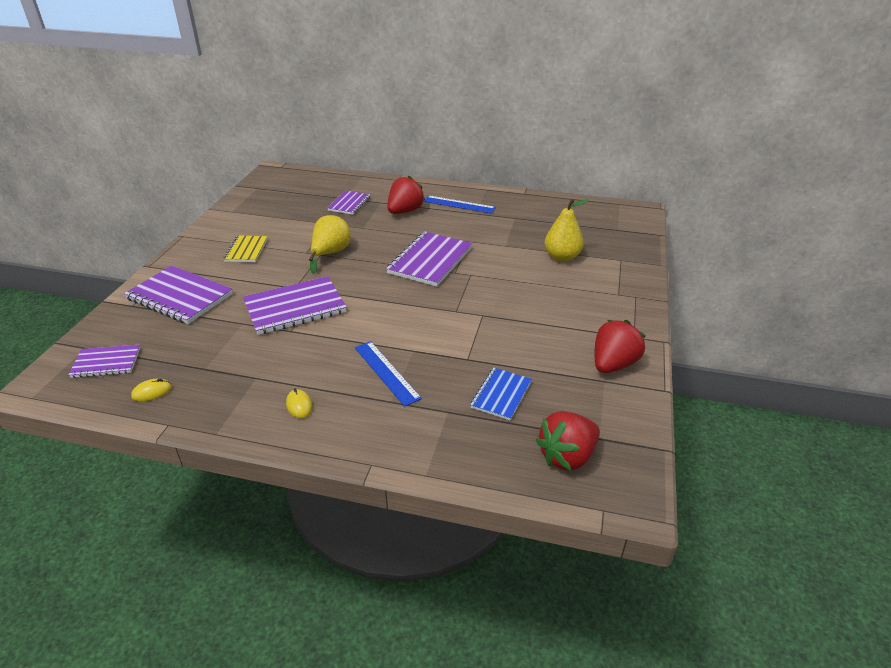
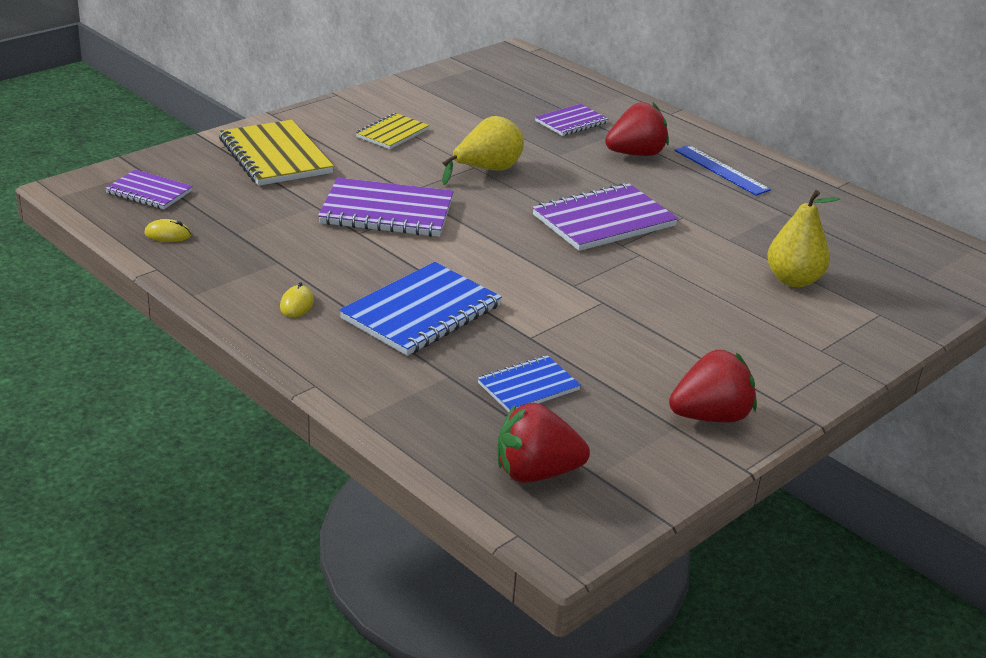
camera: 30 degrees right, 5 degrees down
purple notebook [124,266,233,324] -> yellow notebook [219,120,334,186]
blue ruler [355,341,422,407] -> blue notebook [339,262,502,356]

